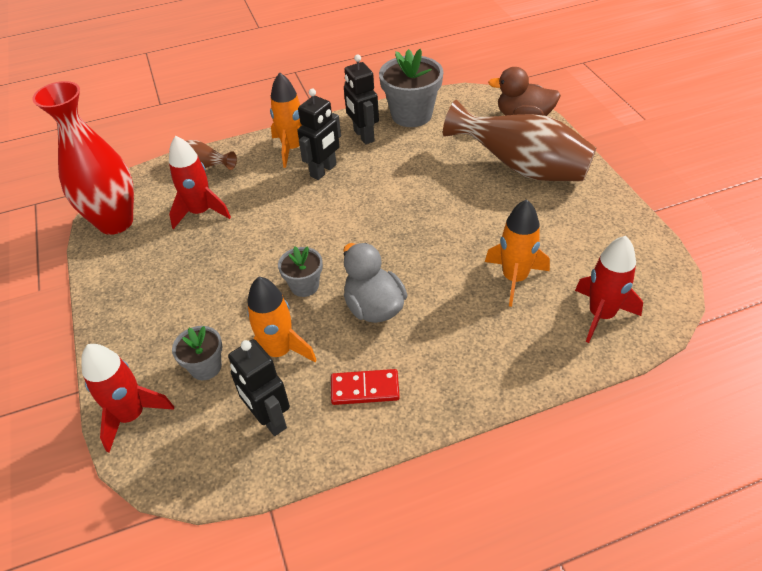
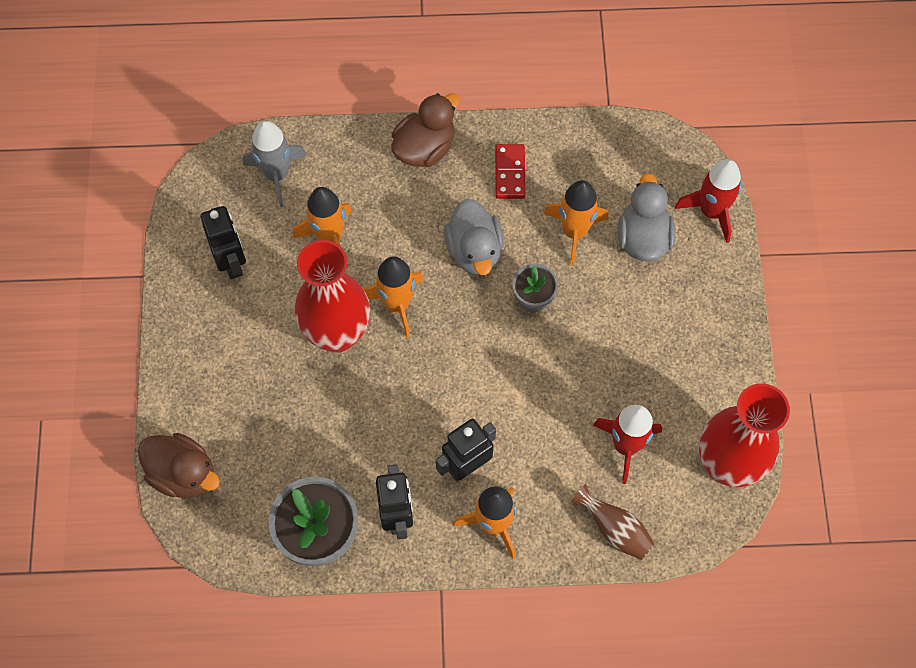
camera: 165 degrees left, 20 degrees up
grey flower pot [172,326,223,380] -> grey duck [618,173,675,262]
black robot [228,339,290,436] -> black robot moved to [201,206,246,279]
red domino [331,369,400,405] -> red domino turned 75 degrees clockwise [495,144,525,199]
brown vase [443,100,596,181] -> none
red rocket [575,236,643,343] -> grey rocket [243,121,307,207]
none -> red vase [294,240,370,353]
none -> orange rocket [364,256,424,338]
none -> brown duck [391,93,460,167]

